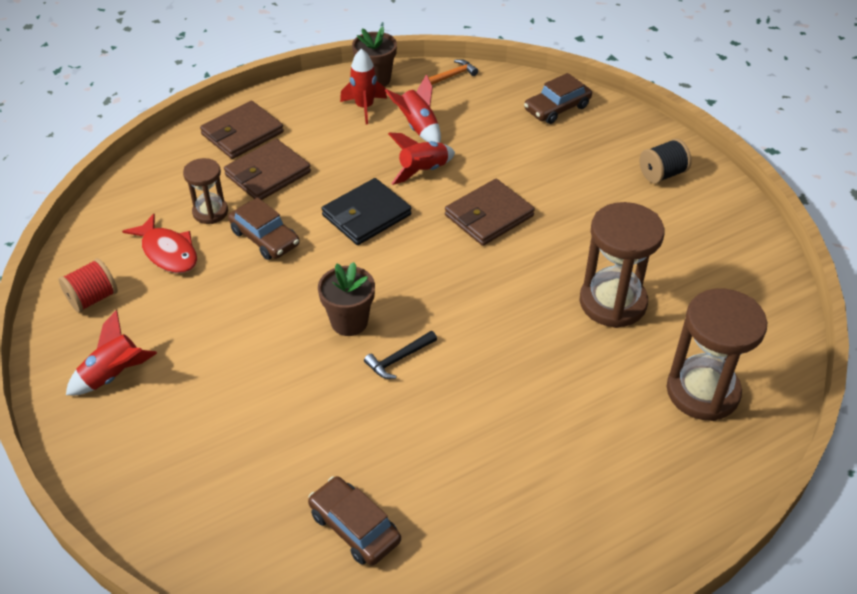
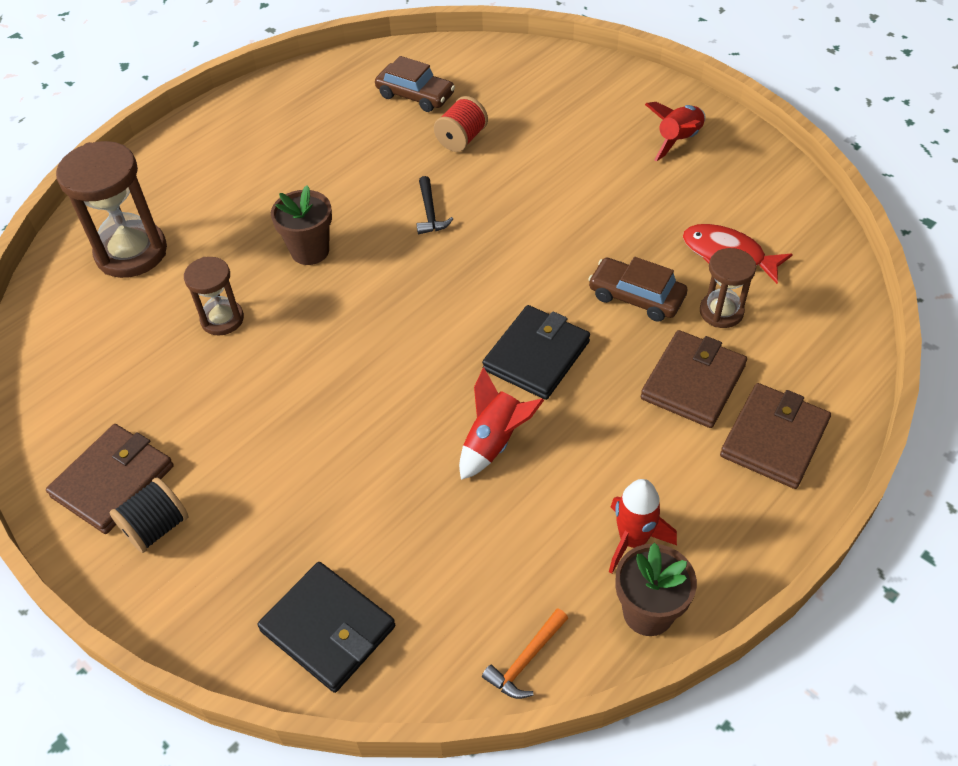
camera: 165 degrees right, 5 degrees up
red spool [59,258,118,313] -> red spool moved to [434,96,488,152]
brown flower pot [318,262,375,336] -> brown flower pot moved to [271,185,332,265]
black hammer [364,331,437,379] -> black hammer turned 135 degrees clockwise [417,176,453,234]
red rocket [385,74,441,143] -> none
brown wallet [445,179,535,246] -> brown wallet moved to [46,424,174,534]
brown car [524,73,592,124] -> black wallet [257,562,395,693]
brown hourglass [580,202,664,328] -> brown hourglass [184,257,244,336], size x0.57

